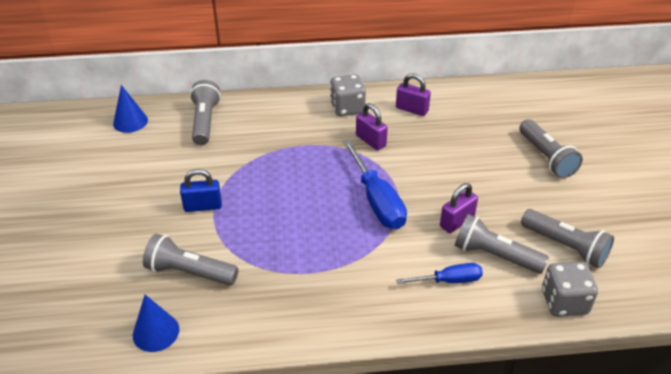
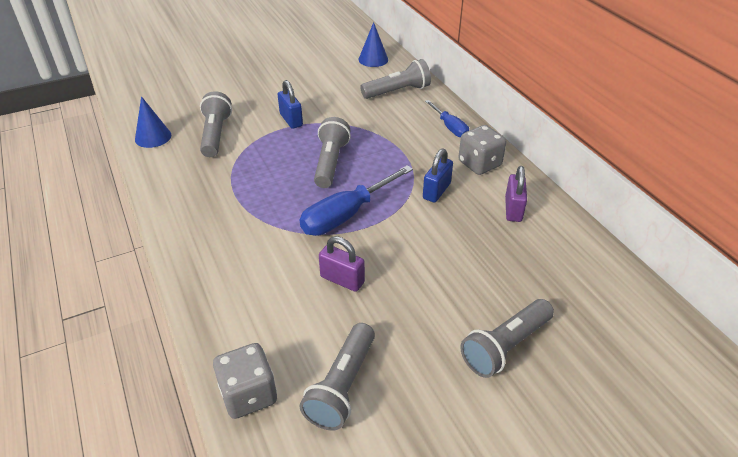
camera: 70 degrees right, 0 degrees up
purple padlock [356,103,388,150] -> blue padlock [423,149,453,203]
blue screwdriver [396,263,483,284] -> blue screwdriver moved to [425,100,469,137]
grey flashlight [455,214,549,274] -> grey flashlight moved to [314,117,351,188]

